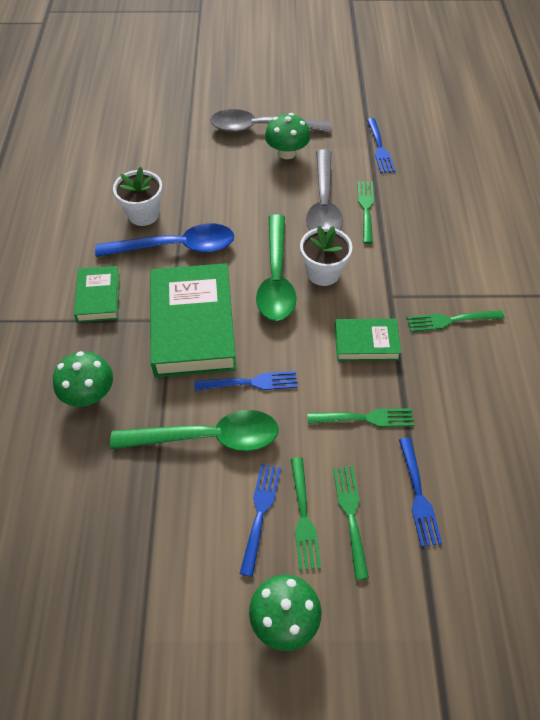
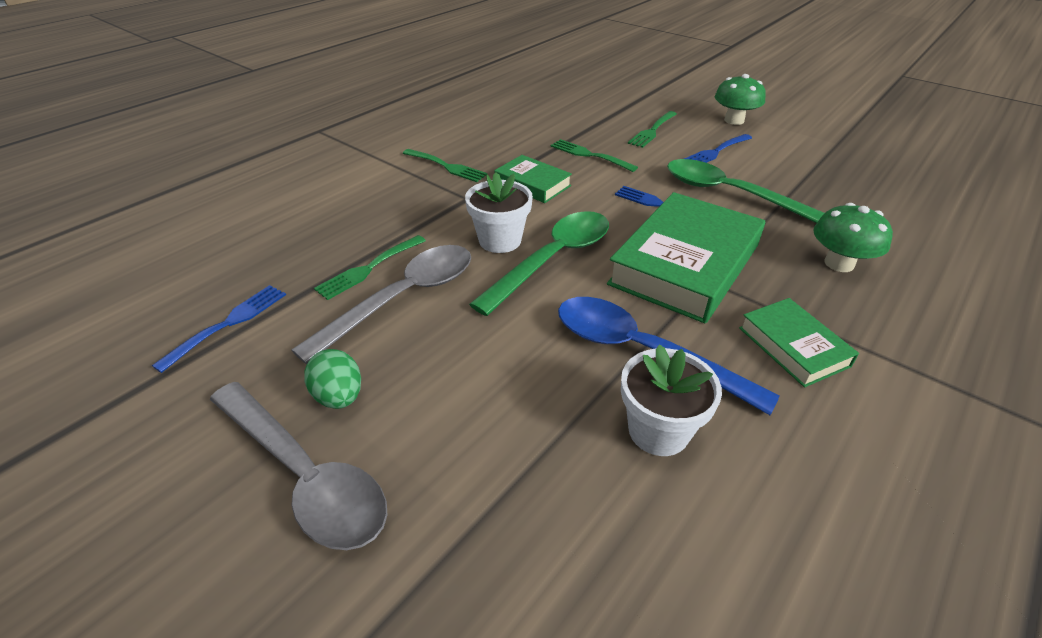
camera: 140 degrees left, 15 degrees down
green book [74,266,120,322] -> green book turned 60 degrees counterclockwise [739,298,859,387]
green mushroom [265,113,310,159] -> green egg [304,349,361,409]
green fork [291,457,321,571] -> none
blue fork [399,438,442,547] -> none

